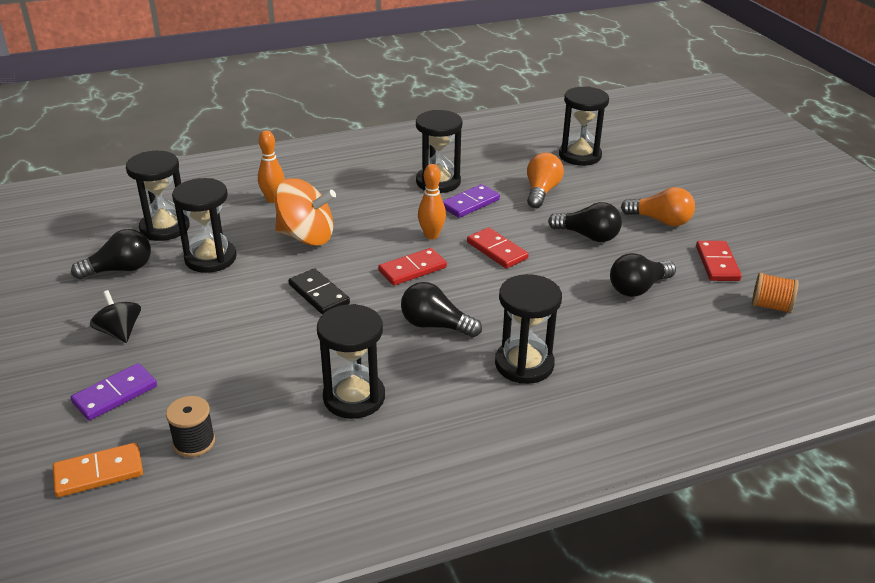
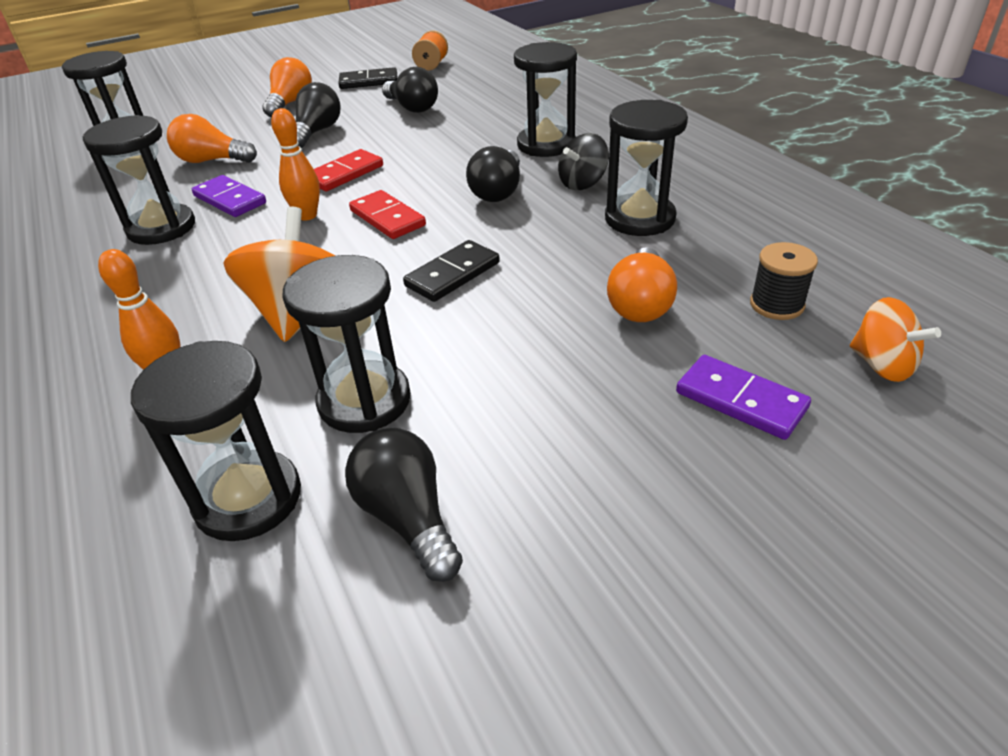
camera: 95 degrees left, 5 degrees up
orange domino [53,442,143,497] -> orange spinning top [850,297,941,382]
black spinning top [90,290,141,343] -> black spinning top moved to [558,133,609,190]
red domino [696,241,742,281] -> black domino [338,67,398,89]
none -> orange light bulb [607,247,677,322]

